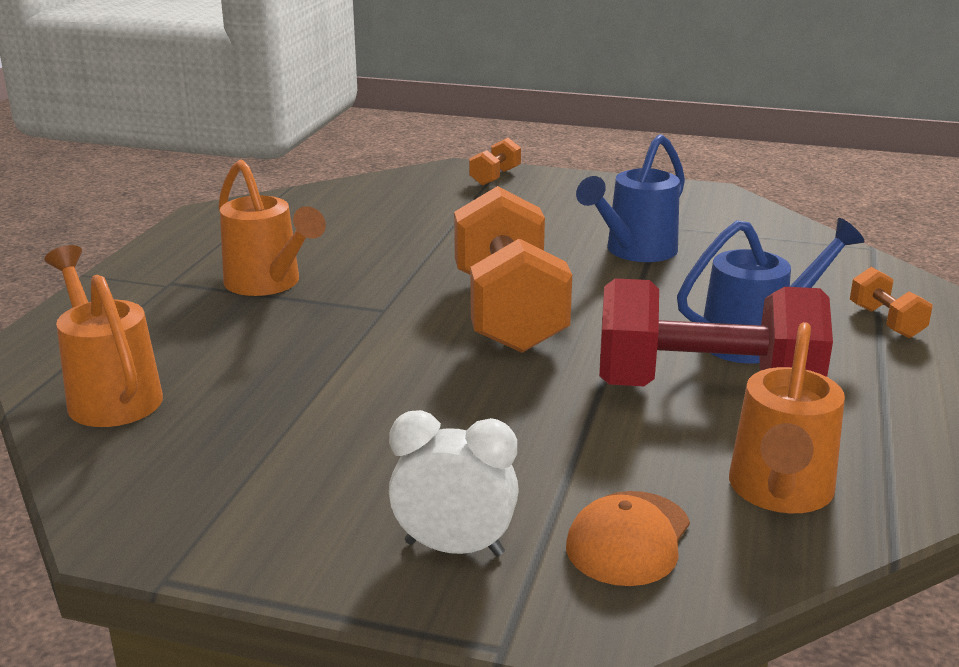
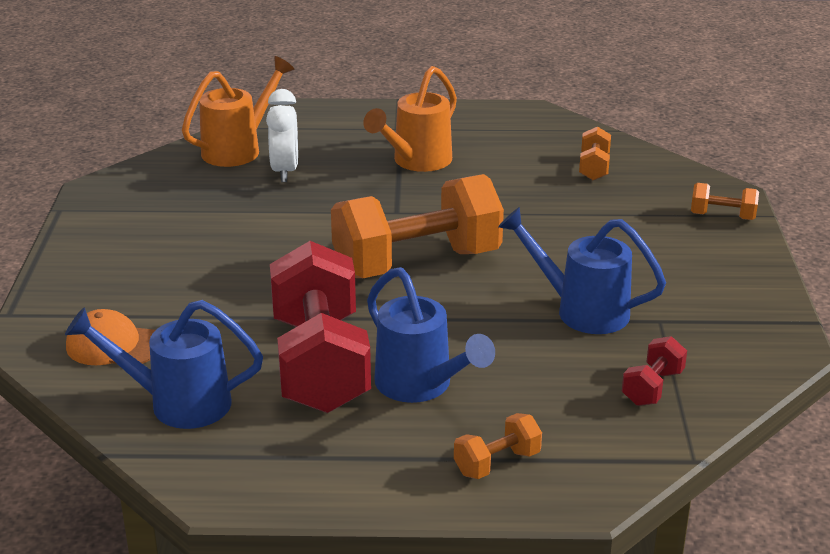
camera: 75 degrees right, 5 degrees up
white clock [389,410,519,556] -> white clock moved to [266,89,298,182]
orange watering can [729,322,845,513] -> blue watering can [65,300,263,429]
none -> orange dumbbell [579,127,611,180]
none -> red dumbbell [622,336,687,406]

